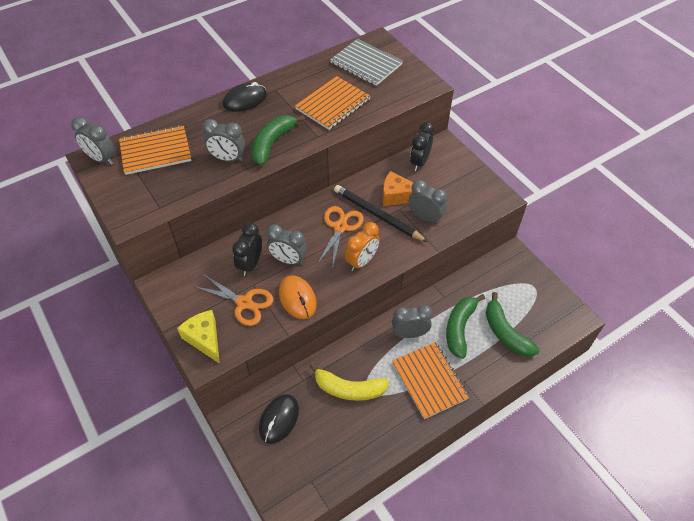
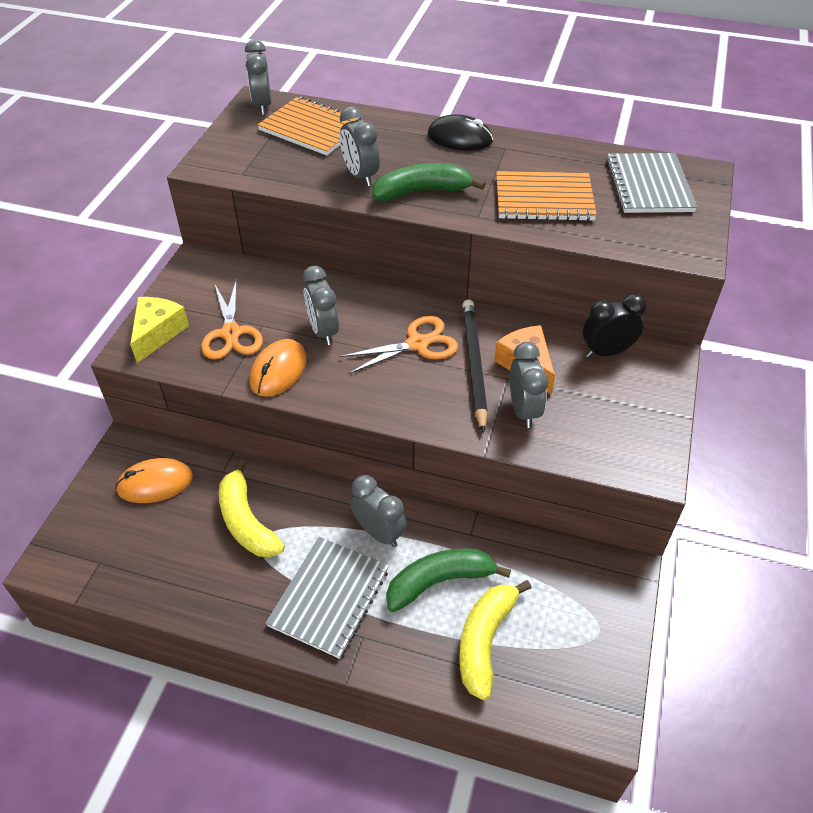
camera: 50 degrees right, 5 degrees down
black clock [232,223,262,276] -> none
black mouse [259,394,299,444] -> orange mouse [115,458,193,503]
orange clock [345,222,380,271] -> none
orange notebook [392,342,470,419] -> grey notebook [266,537,389,659]
green banana [486,292,540,357] -> yellow banana [459,580,531,700]

